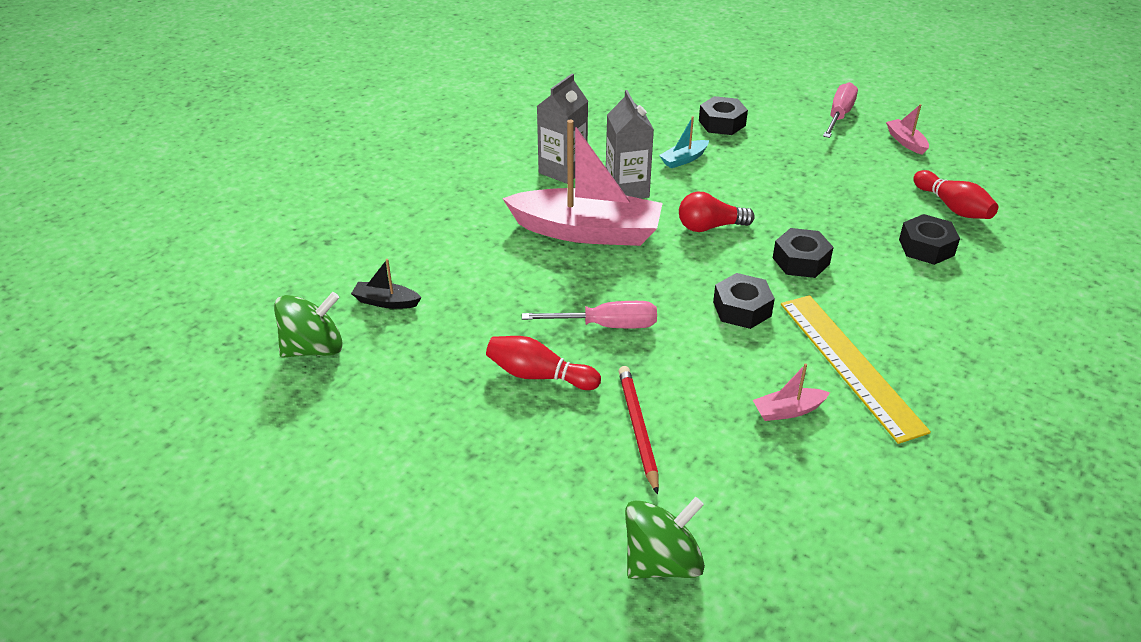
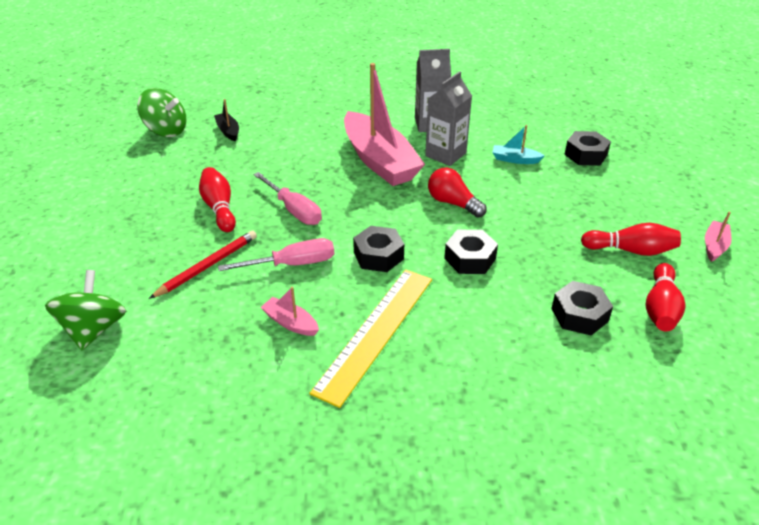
camera: 50 degrees right, 0 degrees up
green spinning top [625,497,705,579] -> green spinning top turned 105 degrees counterclockwise [45,270,126,350]
pink screwdriver [823,82,858,138] -> pink screwdriver moved to [218,238,334,271]
none -> red bowling pin [581,223,681,256]

